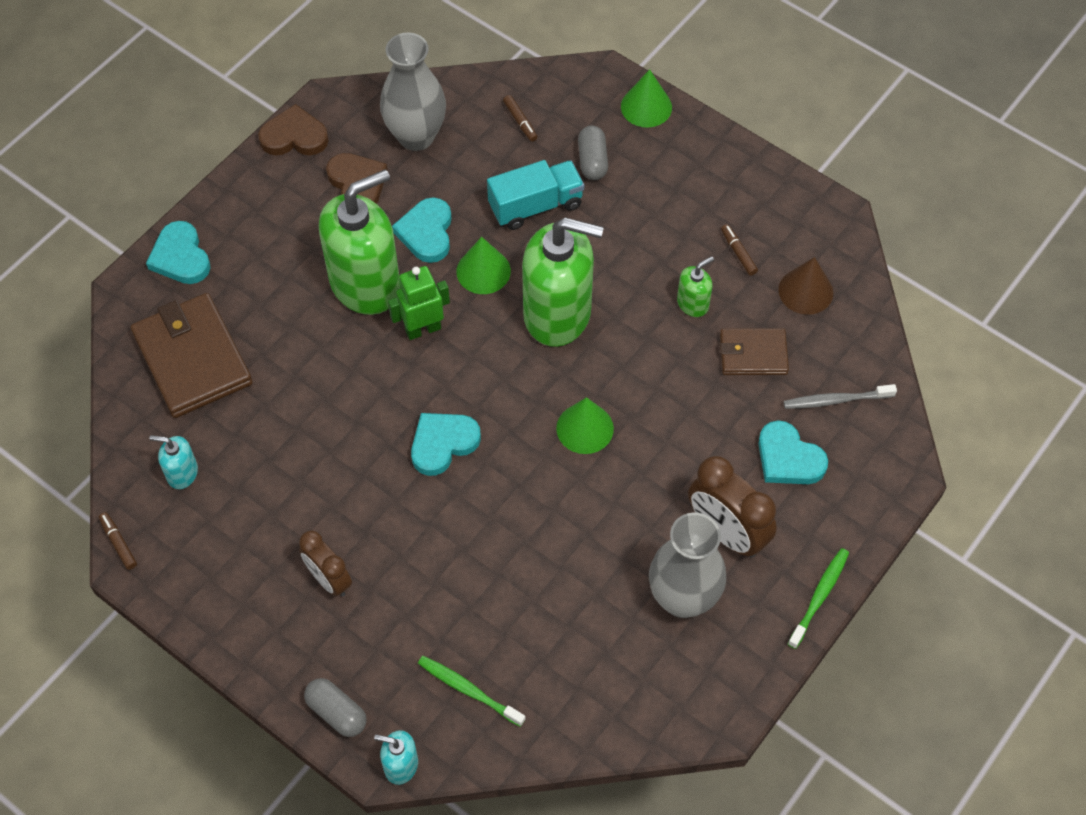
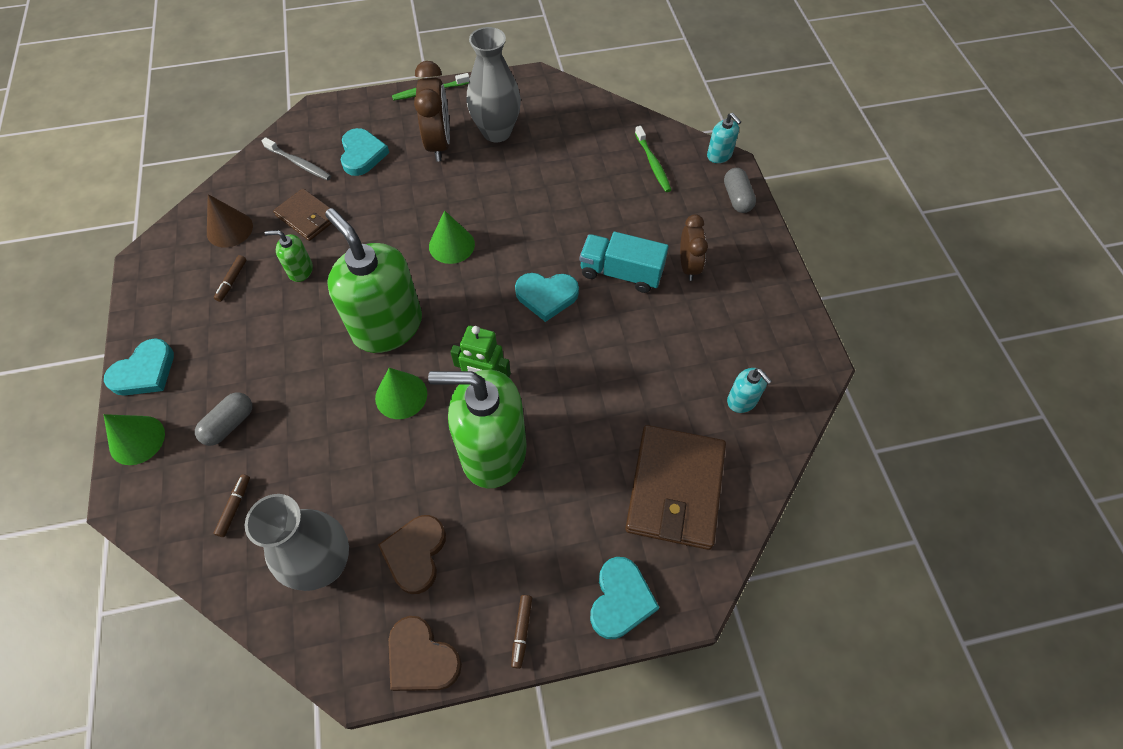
camera: 140 degrees left, 0 degrees up
brown marker [99,512,137,570] -> brown marker moved to [511,595,532,669]
turquoise heart [392,197,452,263] -> turquoise heart moved to [104,338,174,396]
turquoise truck [487,160,584,230] -> turquoise truck moved to [580,232,669,293]

